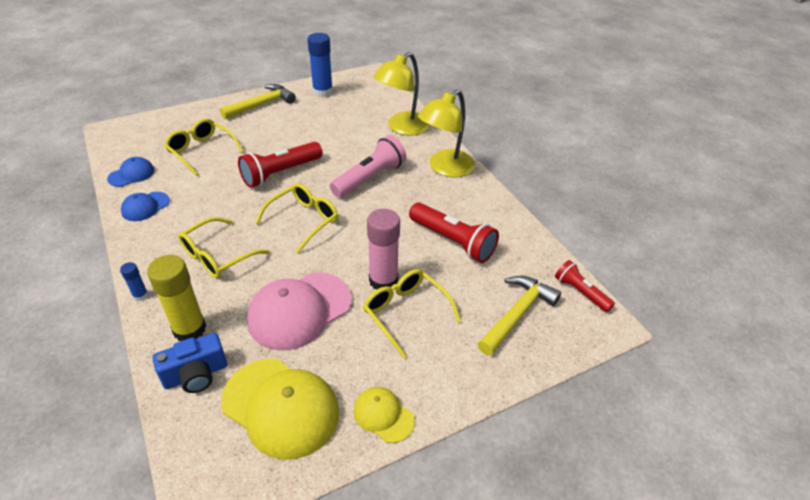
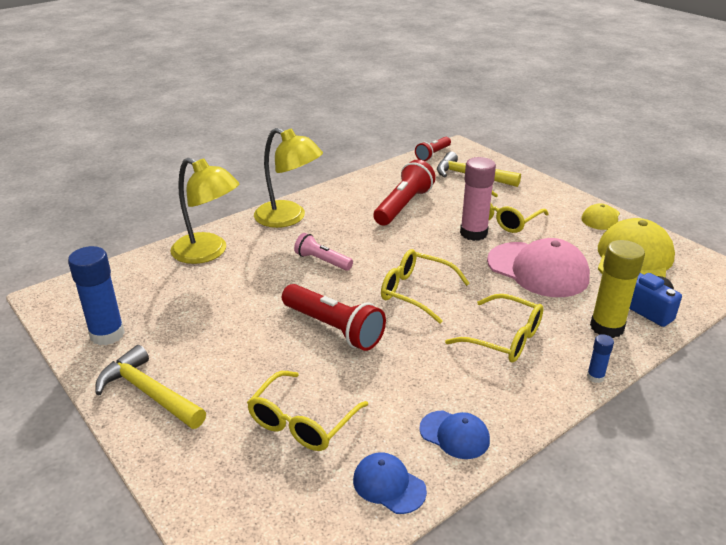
camera: 100 degrees left, 10 degrees down
pink flashlight [330,135,406,198] -> pink flashlight [294,233,353,271], size x0.60

